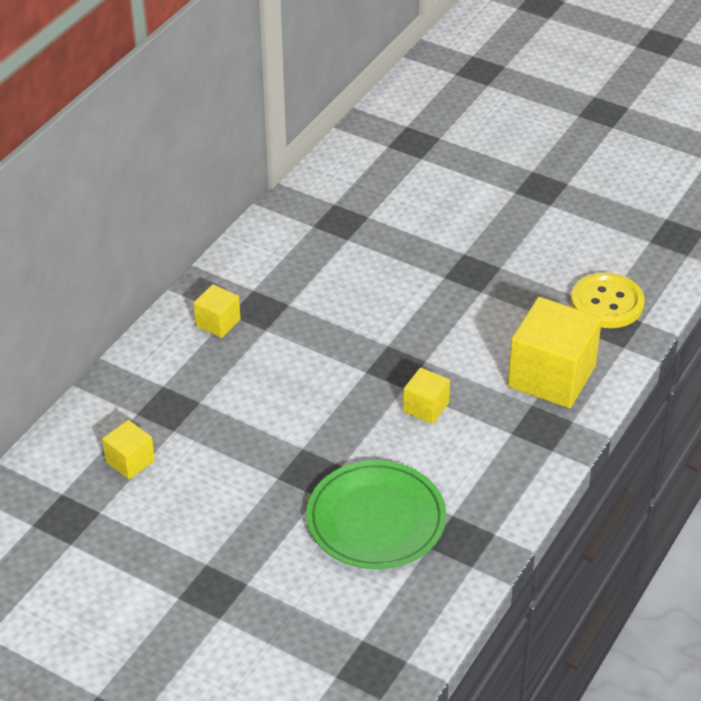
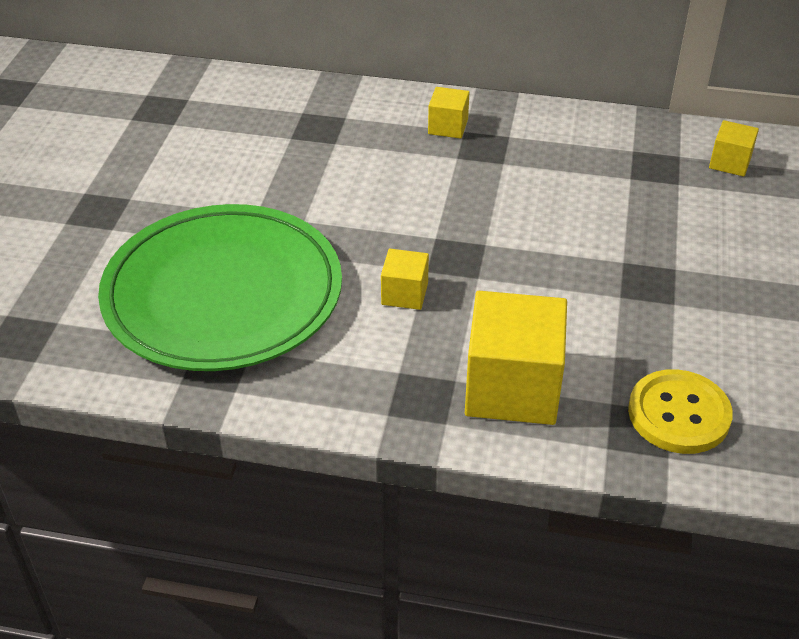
camera: 70 degrees right, 0 degrees up
yellow cube [102,420,155,479] -> yellow cube moved to [709,120,759,177]
green plate [306,460,446,569] -> green plate [98,204,342,371], size x1.54

